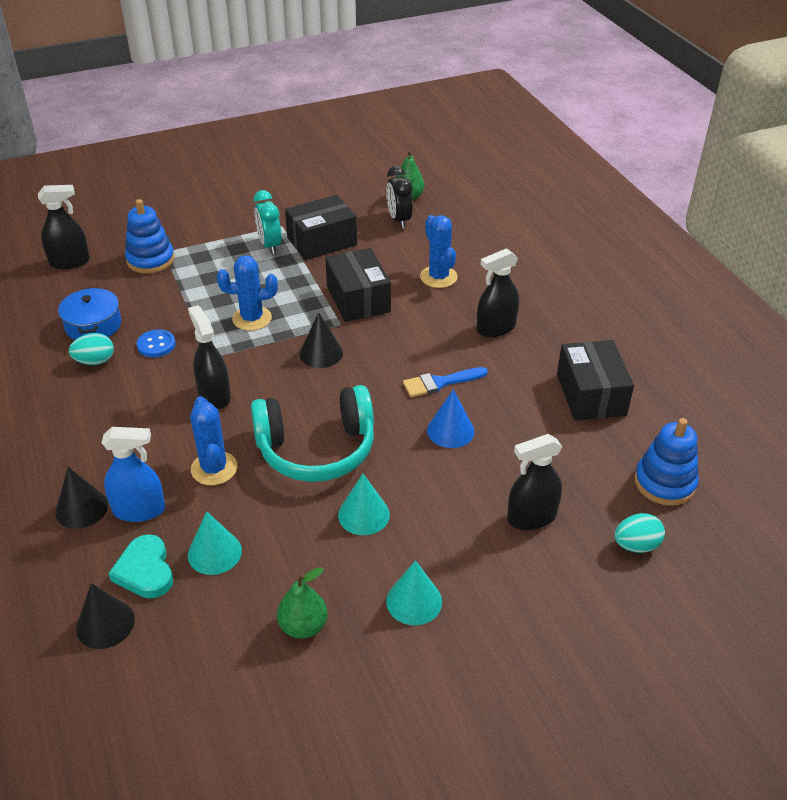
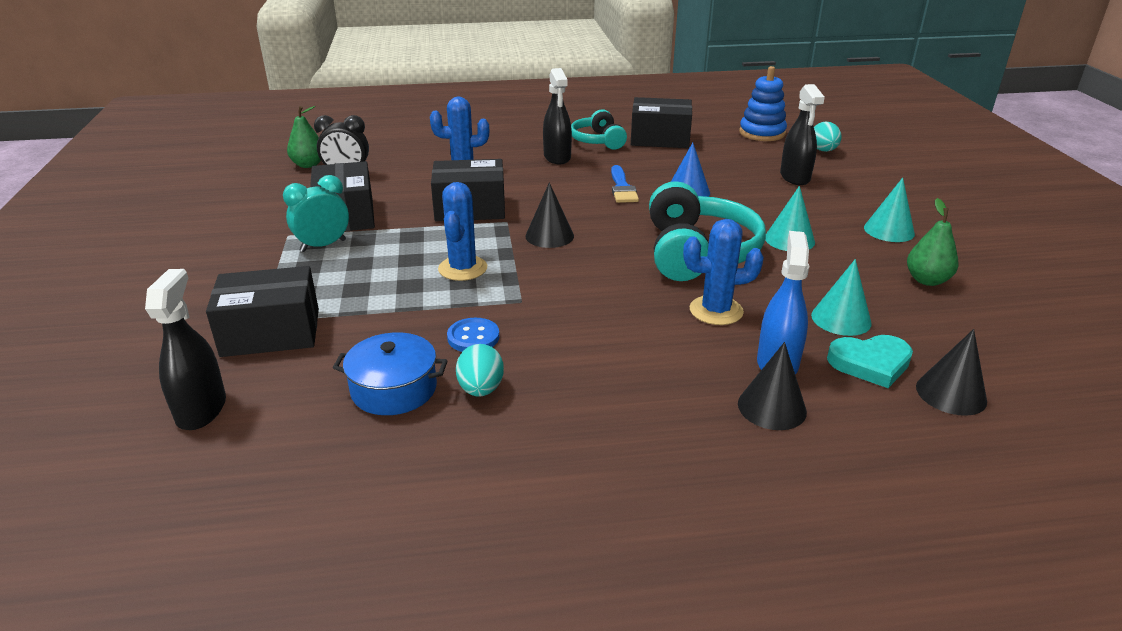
camera: 75 degrees left, 10 degrees down
blue stacking toy [125,199,175,274] -> black box [206,266,319,357]
black spray bottle [188,305,231,409] -> none
turquoise clock [254,190,282,254] -> turquoise clock turned 150 degrees clockwise [283,175,349,252]
none -> turquoise headphones [571,109,627,150]

